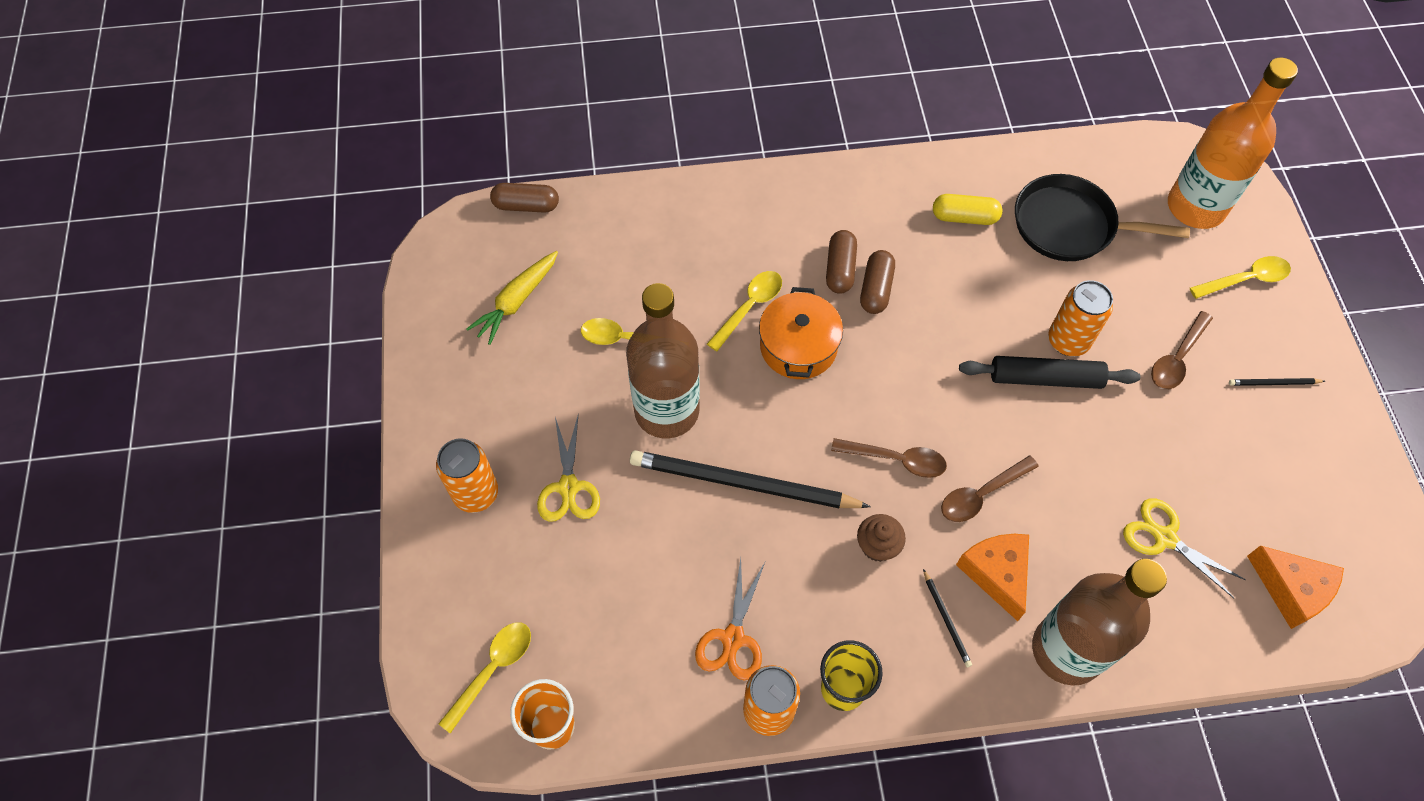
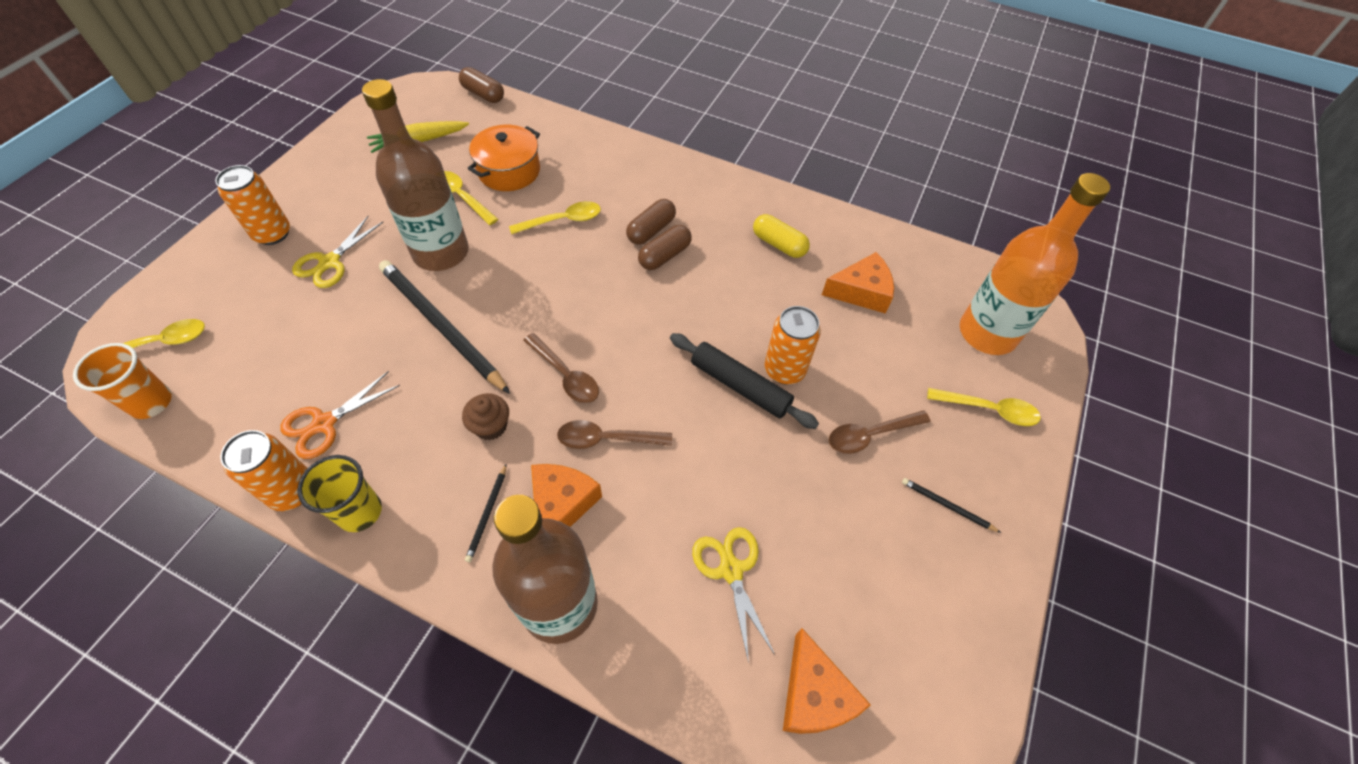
camera: 30 degrees right, 5 degrees down
orange pot [759,287,843,379] -> orange pot moved to [468,125,540,191]
black pan [1015,174,1190,261] -> orange cheese [822,252,894,314]

